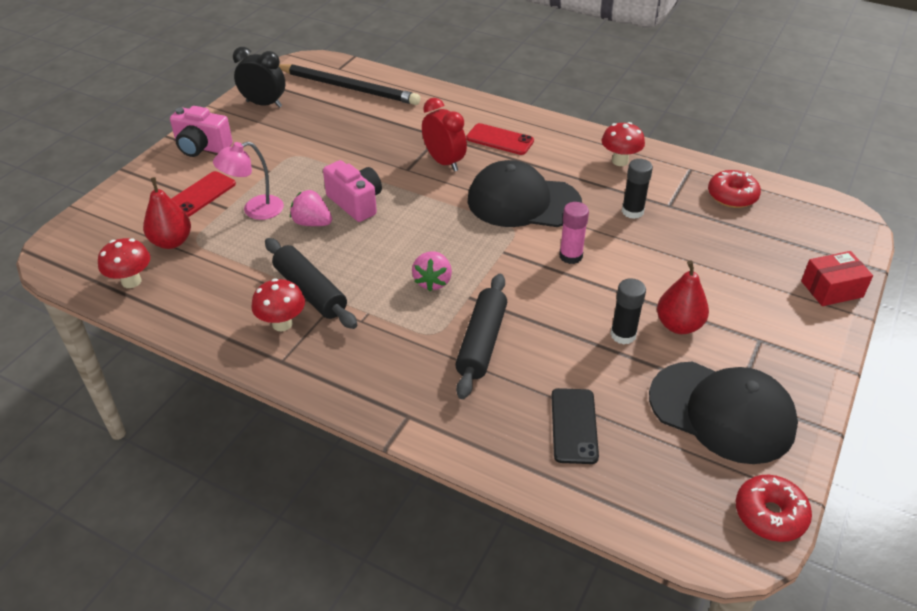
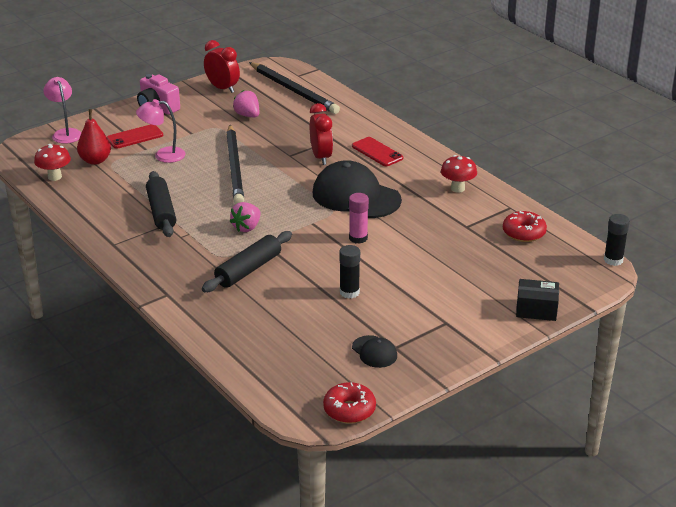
camera: 25 degrees right, 10 degrees down
black clock [233,47,285,108] -> red clock [204,40,240,93]
red mushroom [251,278,305,332] -> none
pink strawberry [290,190,332,226] -> pink strawberry moved to [233,90,259,117]
pink camera [323,160,382,222] -> black pencil [226,125,244,204]
black phone [551,388,599,464] -> none
black glue stick [622,159,653,219] -> black glue stick moved to [604,214,630,266]
black cap [649,362,798,464] -> black cap [352,335,397,368], size x0.46
red pear [657,260,709,334] -> none
red box [801,251,873,306] -> black box [516,279,559,321]
none -> pink lamp [44,77,81,144]

